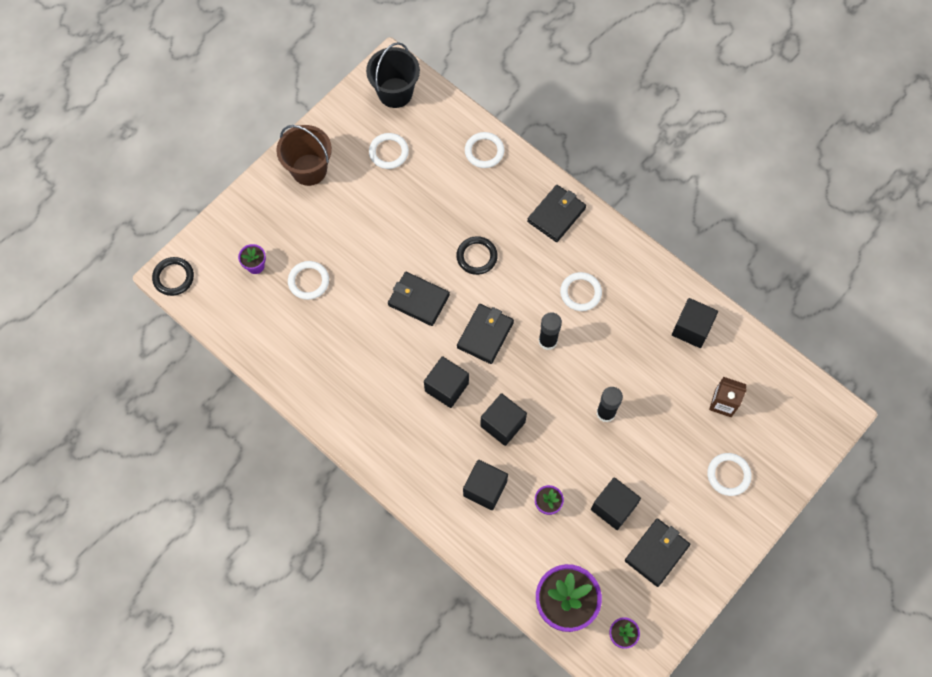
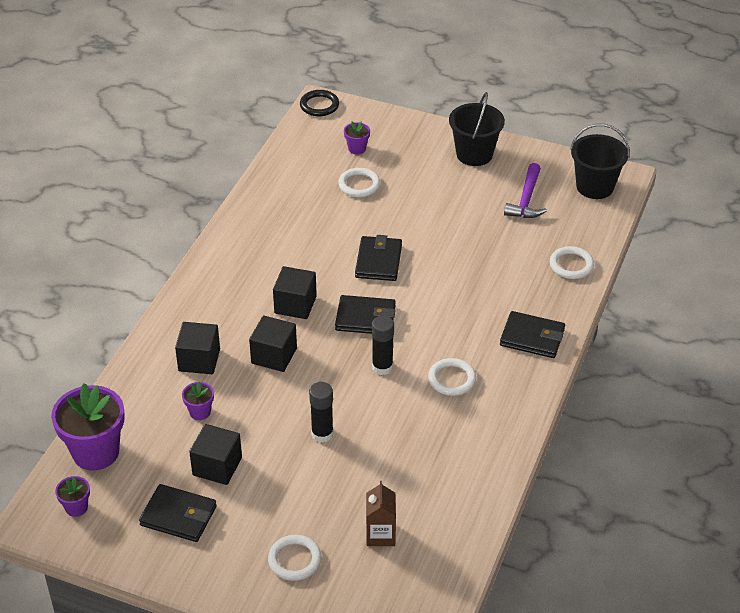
camera: 70 degrees right, 25 degrees down
brown bucket [276,125,332,186] -> black bucket [449,92,505,166]
white ring [369,133,409,169] -> purple hammer [504,163,547,218]
black ring [456,236,498,275] -> none
black cube [672,298,718,348] -> none

